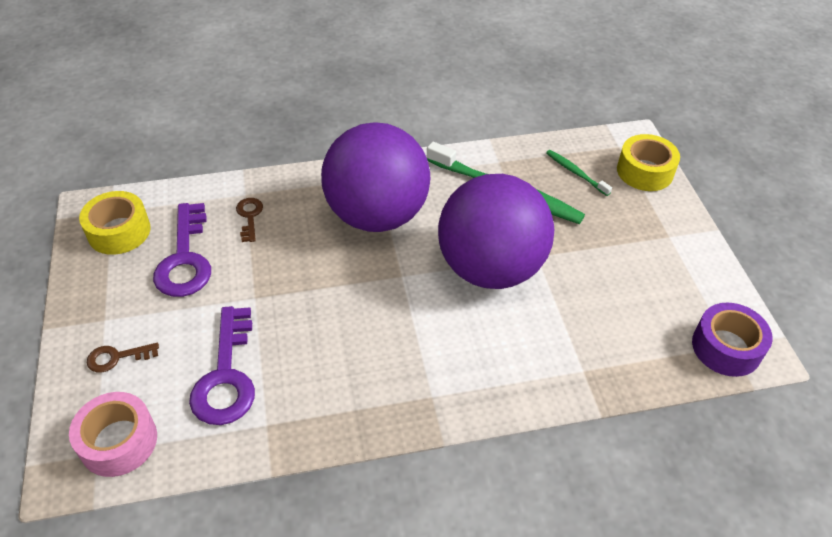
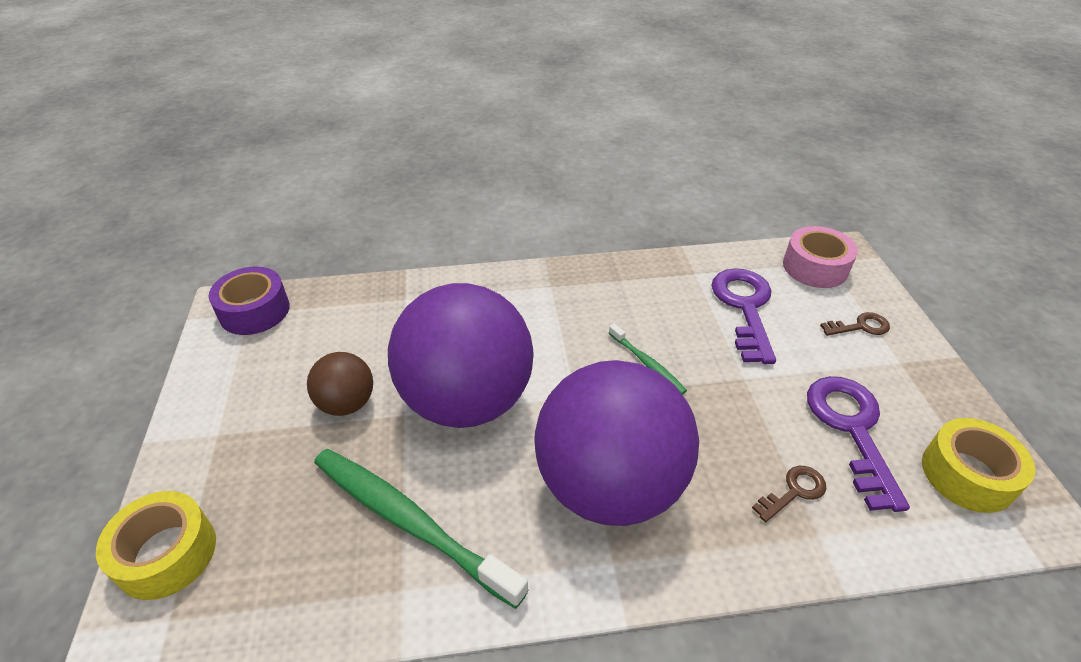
camera: 175 degrees left, 5 degrees down
brown key [236,198,263,242] -> brown key turned 120 degrees counterclockwise [752,466,826,522]
green toothbrush [546,150,612,196] -> green toothbrush moved to [609,324,687,395]
none -> brown ball [307,352,373,416]

